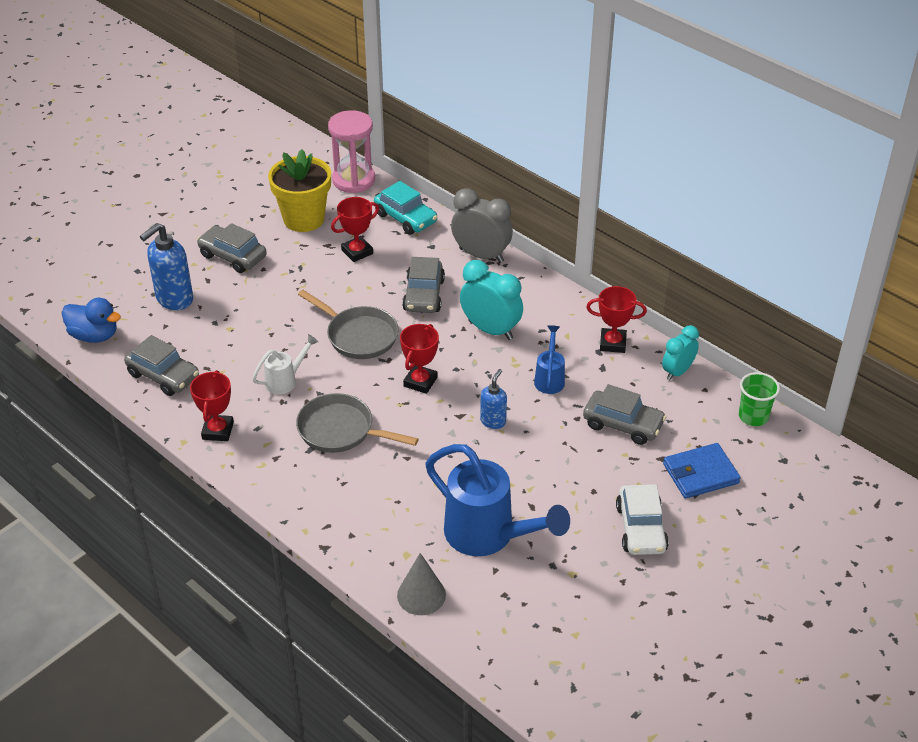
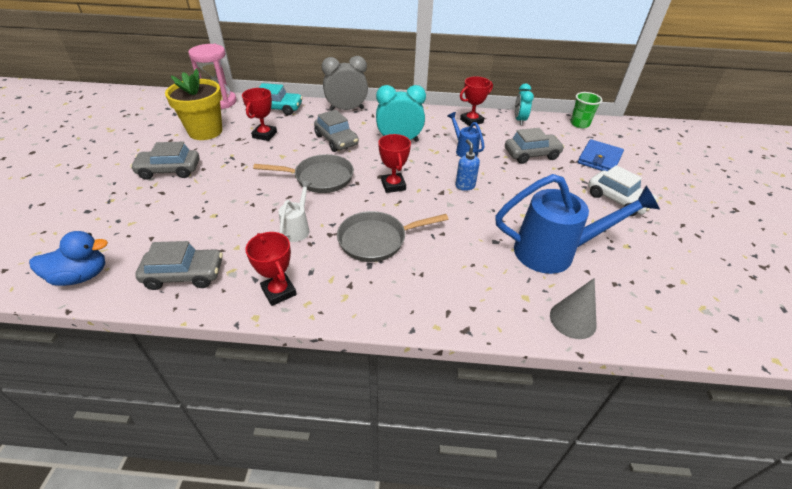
camera: 40 degrees left, 0 degrees up
blue soap dispenser [140,223,193,310] -> none

